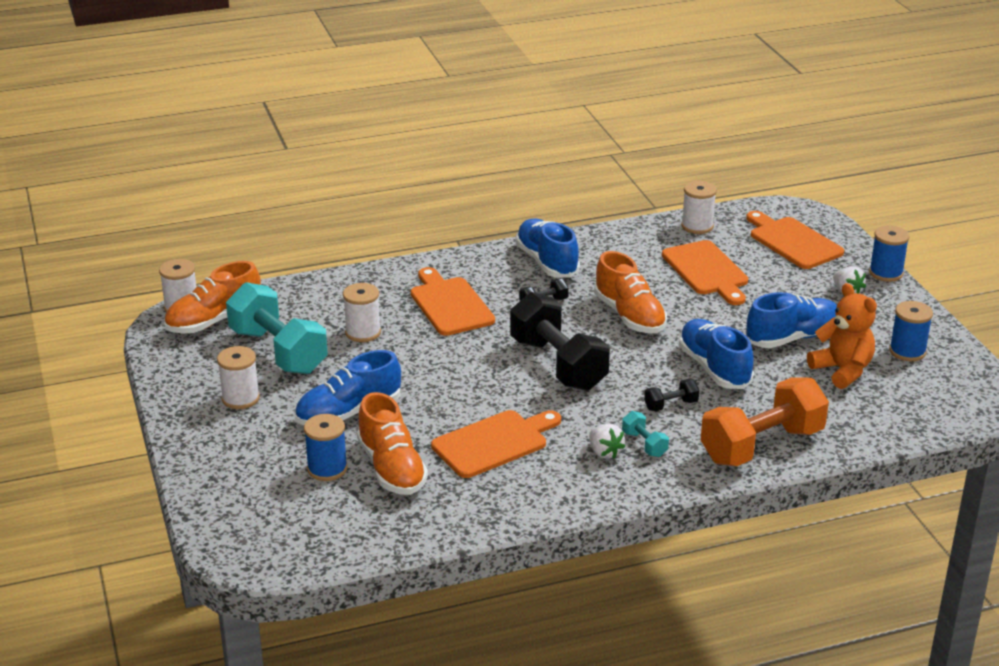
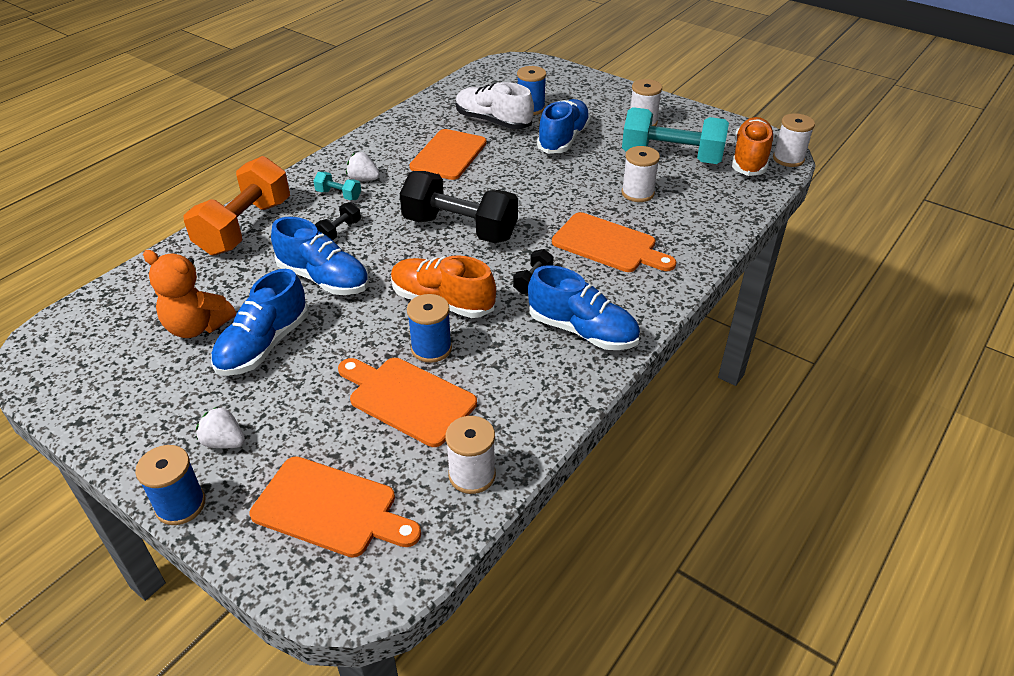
camera: 145 degrees right, 10 degrees up
orange shoe [357,392,428,495] -> white shoe [456,82,534,129]
blue spool [889,301,933,361] -> blue spool moved to [407,294,452,363]

